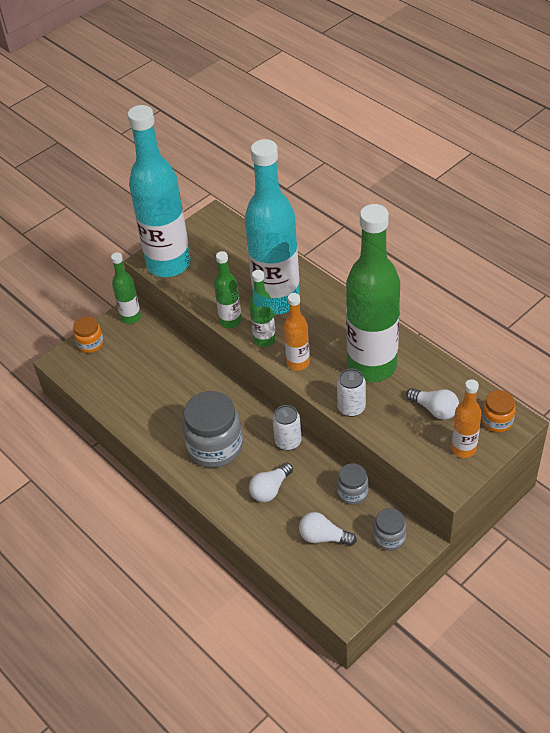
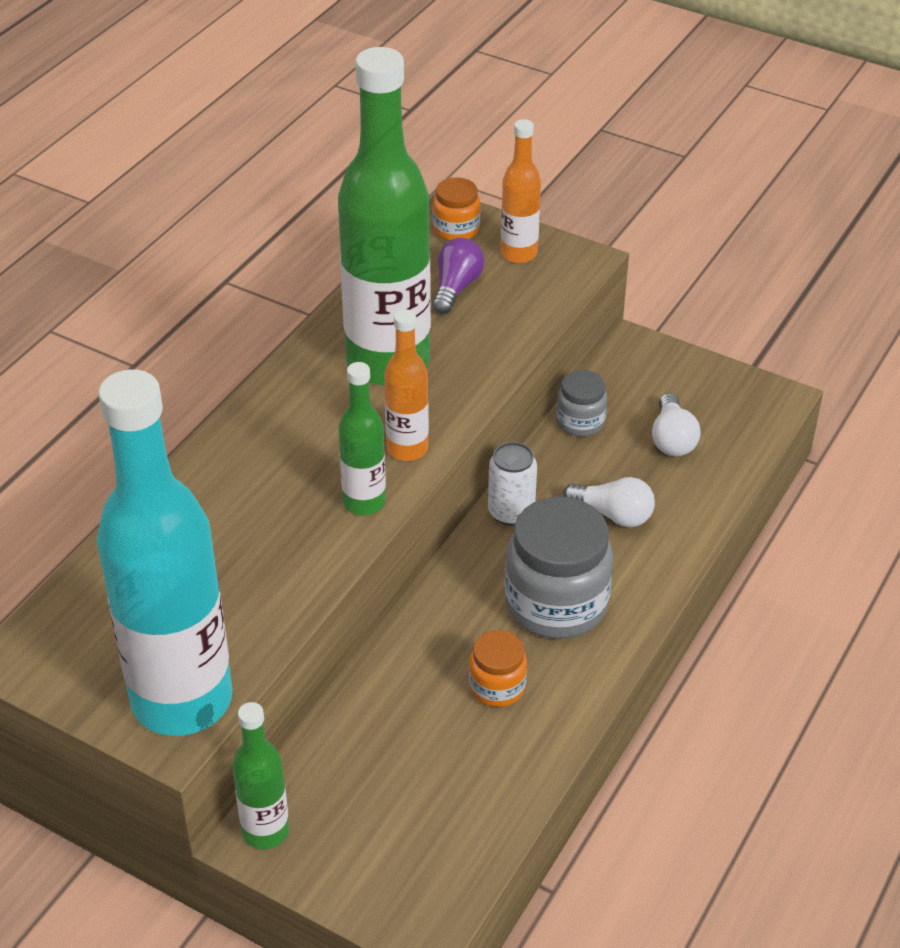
camera: 110 degrees left, 5 degrees down
orange jar [73,316,104,353] -> orange jar moved to [469,630,527,707]
green bottle [214,251,242,328] -> none
turquoise bottle [245,139,300,315] -> none
white can [337,369,366,417] -> none
grey jar [373,508,406,550] -> none
white light bulb [406,388,459,420] -> purple light bulb [432,238,484,314]

